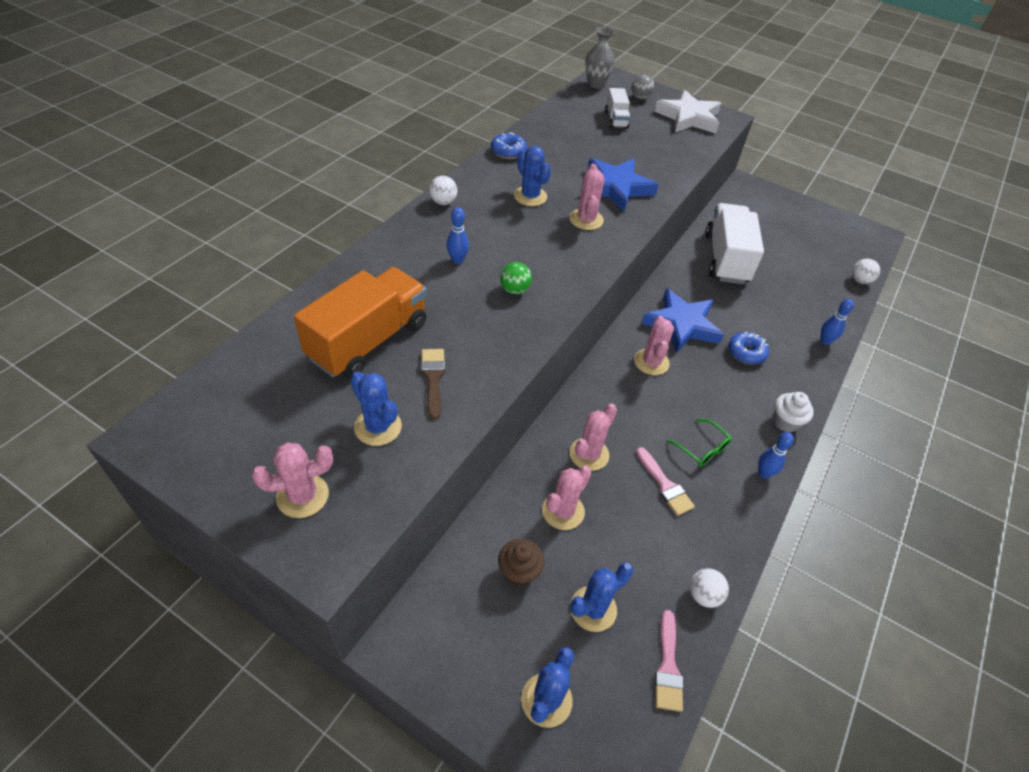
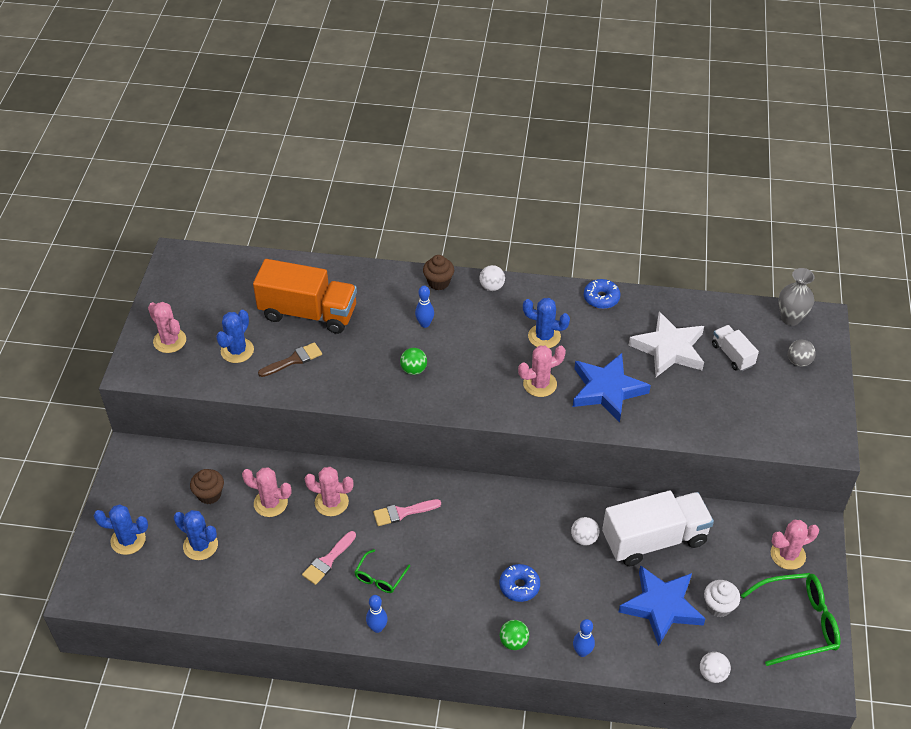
camera: 70 degrees right, 0 degrees up
blue cactus [514,146,551,206] -> blue cactus turned 75 degrees clockwise [523,298,570,348]
white truck [605,88,630,129] -> white truck turned 90 degrees clockwise [712,325,759,371]
pink cactus [634,316,674,375] -> pink cactus moved to [771,520,819,570]
blue star [641,288,724,353] -> blue star moved to [619,565,706,646]
white star [654,90,721,133] -> white star moved to [629,311,704,377]
pink brush [655,610,684,712] -> pink brush moved to [373,499,441,526]
white ball [690,568,729,608] -> white ball moved to [571,517,599,545]
white cupcake [773,392,814,432] -> white cupcake moved to [704,580,740,617]
none -> brown cupcake [423,255,454,290]
none -> green ball [500,620,529,650]
none -> green glasses [741,573,841,666]

